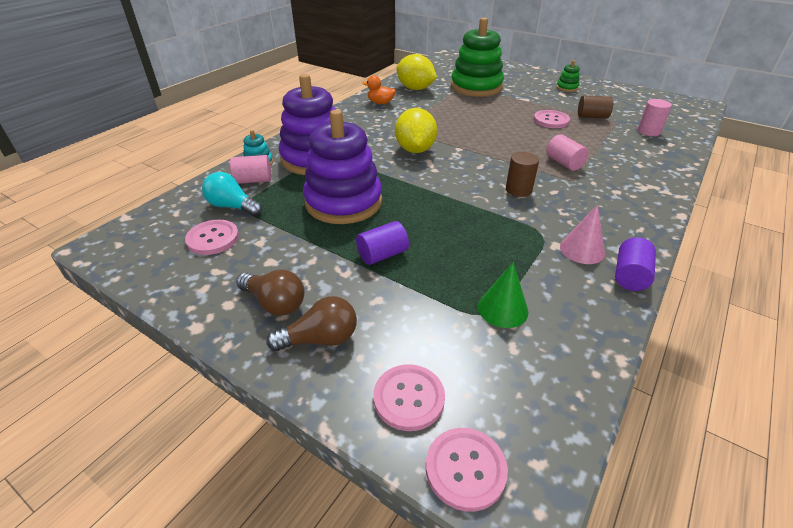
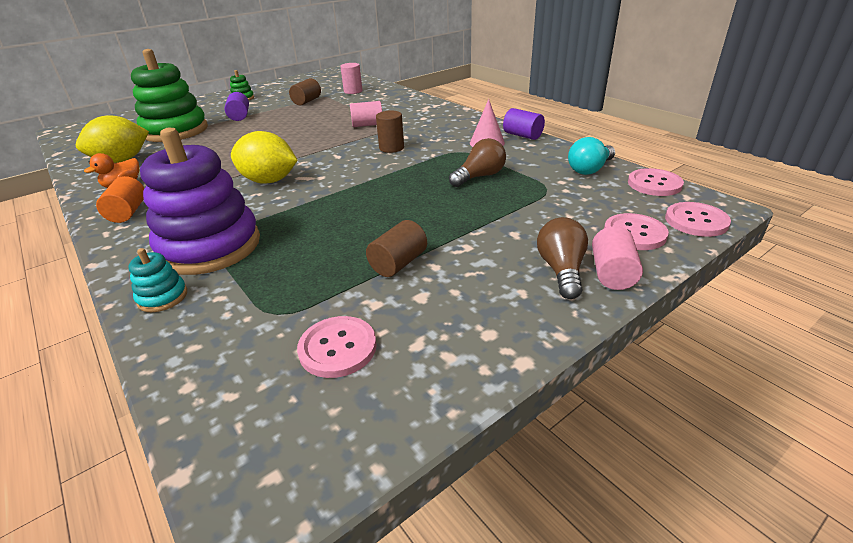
camera: 70 degrees left, 5 degrees down
turquoise light bulb [202,172,262,216] -> turquoise light bulb moved to [568,137,615,175]
pink cylinder [230,155,271,184] -> pink cylinder moved to [592,226,643,290]
brown light bulb [236,270,304,316] -> brown light bulb moved to [449,138,506,187]
purple stacking toy [303,110,382,224] -> none
purple cylinder [356,221,409,265] -> purple cylinder moved to [225,92,249,121]
green cone [478,262,528,328] -> none
pink button [534,110,570,128] -> pink button moved to [628,168,684,196]
none -> orange cylinder [96,176,144,223]
none -> brown cylinder [366,220,427,277]

